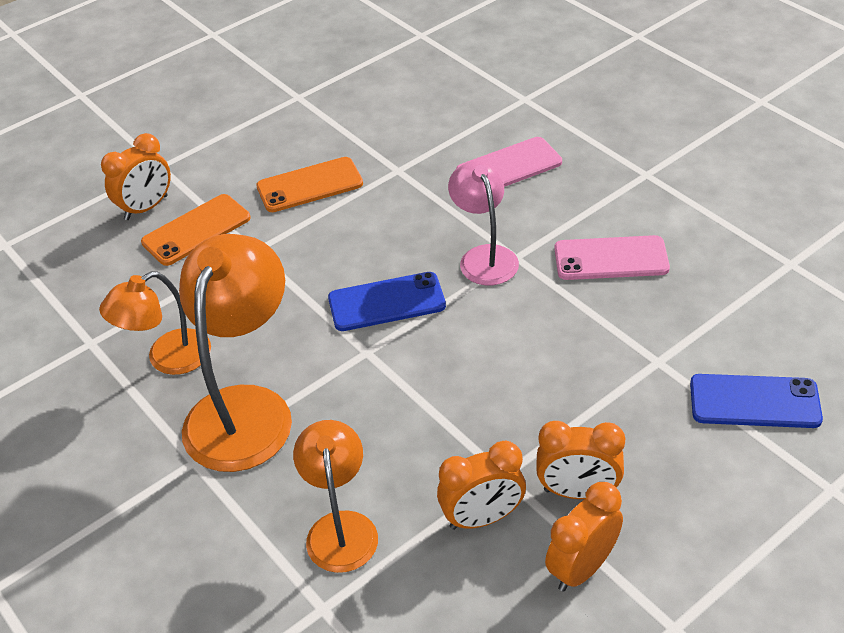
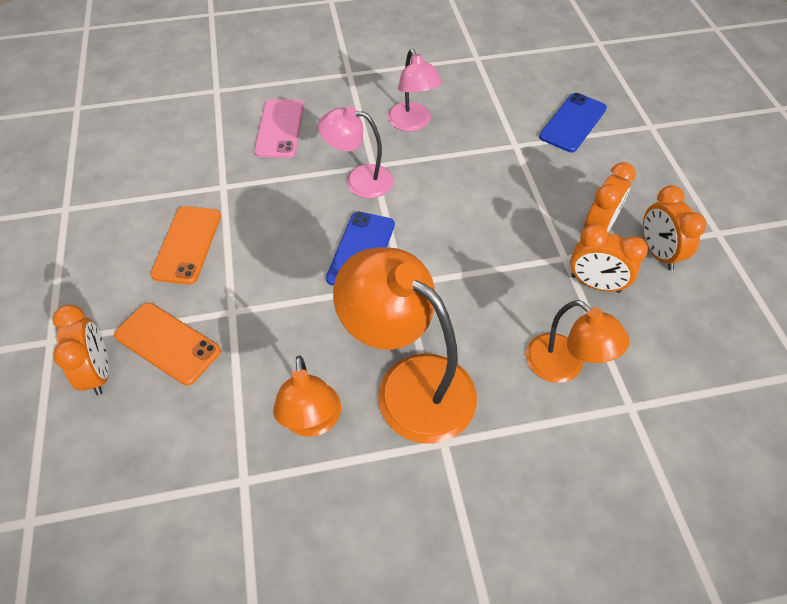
camera: 65 degrees left, 10 degrees up
orange phone [141,194,251,266] -> orange phone turned 45 degrees counterclockwise [114,303,221,385]
orange lamp [293,420,378,573] -> orange lamp turned 150 degrees counterclockwise [526,300,630,383]
orange clock [437,441,526,530] -> orange clock turned 105 degrees clockwise [570,224,648,293]
pink phone [555,235,670,280] -> pink lamp [388,49,442,132]

